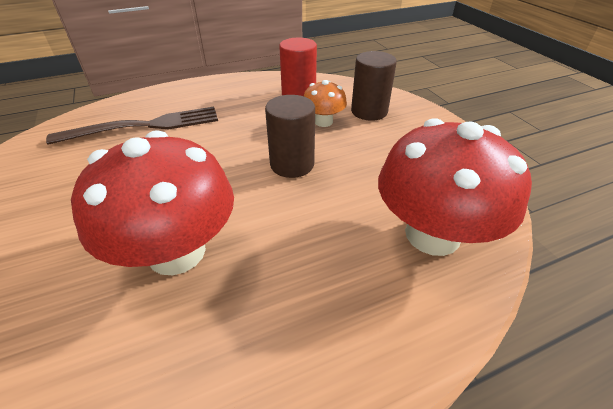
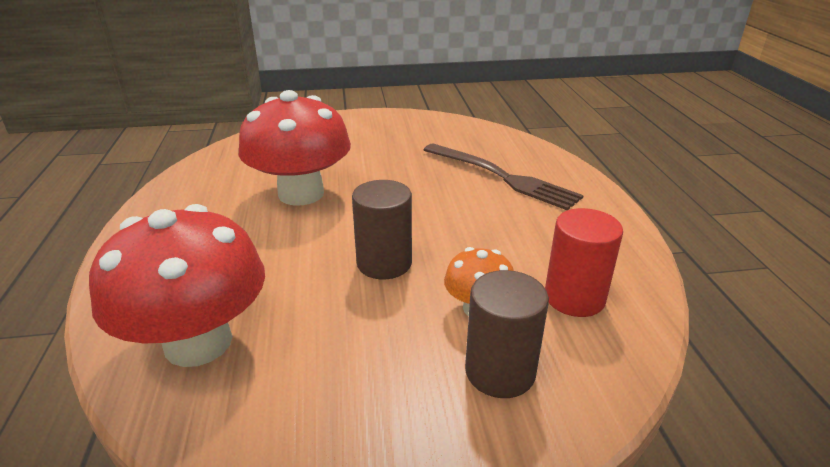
camera: 105 degrees right, 10 degrees down
brown fork [46,107,218,145] -> brown fork turned 45 degrees counterclockwise [424,144,584,210]

